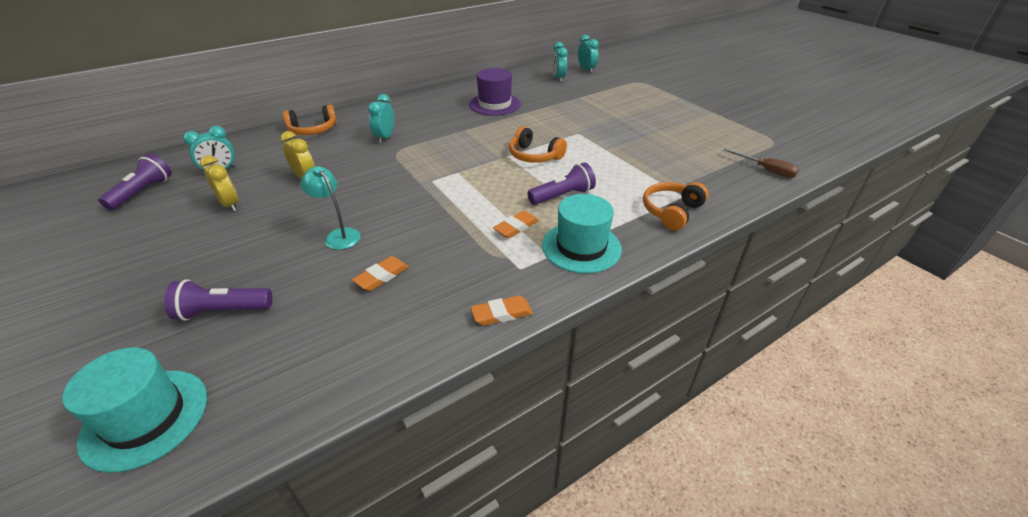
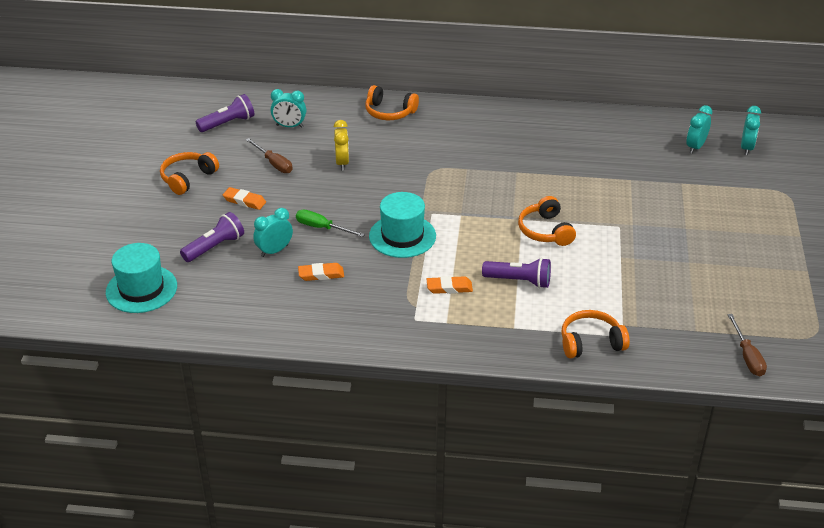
camera: 40 degrees right, 0 degrees up
purple flashlight [164,279,272,321] -> purple flashlight turned 105 degrees clockwise [180,212,244,262]
yellow clock [200,155,238,212] -> brown screwdriver [246,138,293,173]
turquoise lamp [301,166,361,250] -> green screwdriver [296,209,365,237]
turquoise clock [368,94,394,143] -> turquoise clock moved to [253,208,293,257]
purple hat [469,68,521,116] -> none
orange eraser [471,296,533,326] -> orange eraser moved to [223,187,266,210]
turquoise hat [542,194,622,274] -> turquoise hat moved to [369,192,436,258]
none -> orange headphones [160,152,219,195]

